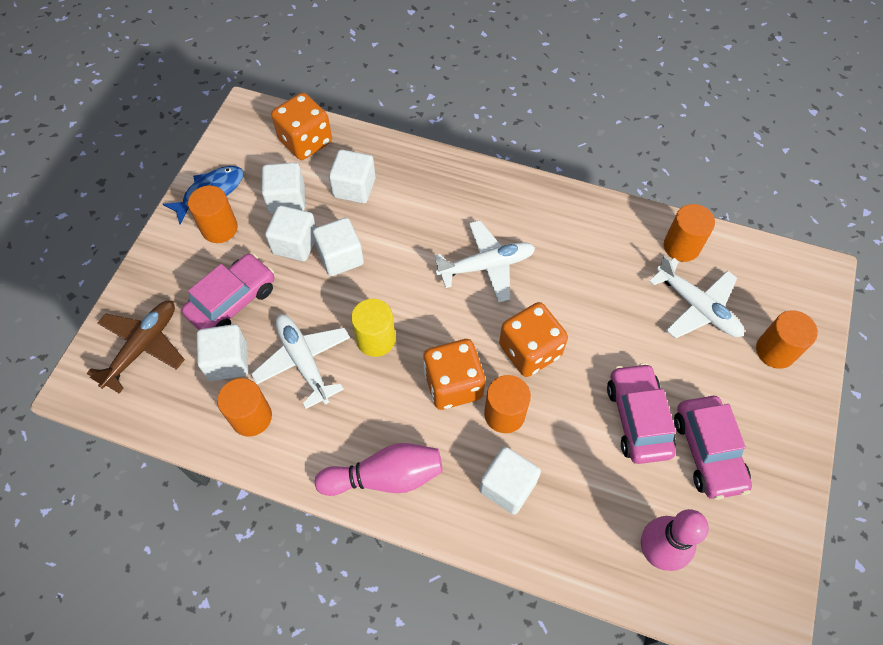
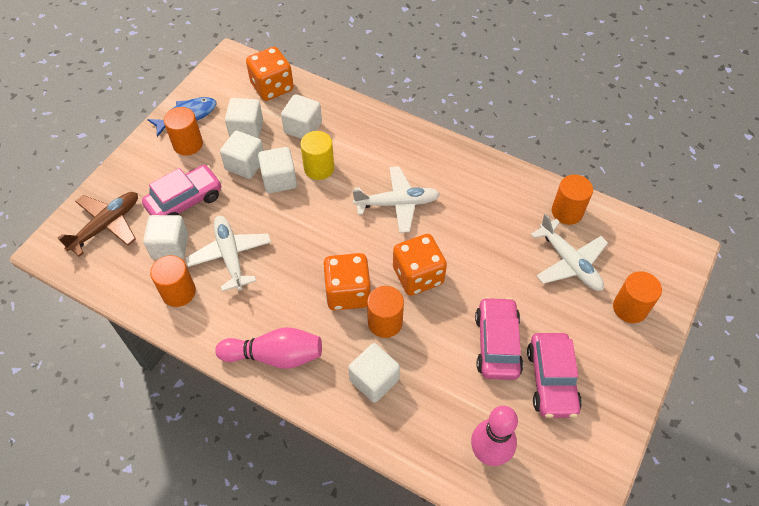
camera: 10 degrees right, 5 degrees down
yellow cylinder [351,299,395,357] -> yellow cylinder moved to [300,131,334,180]

